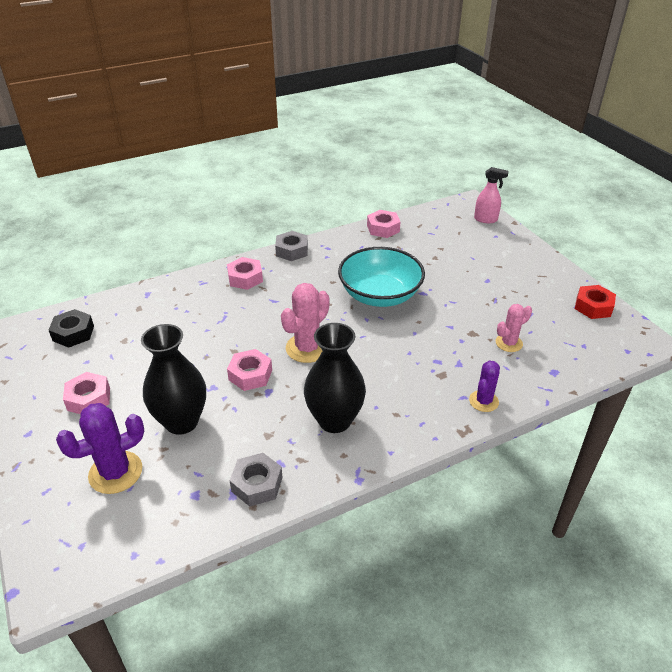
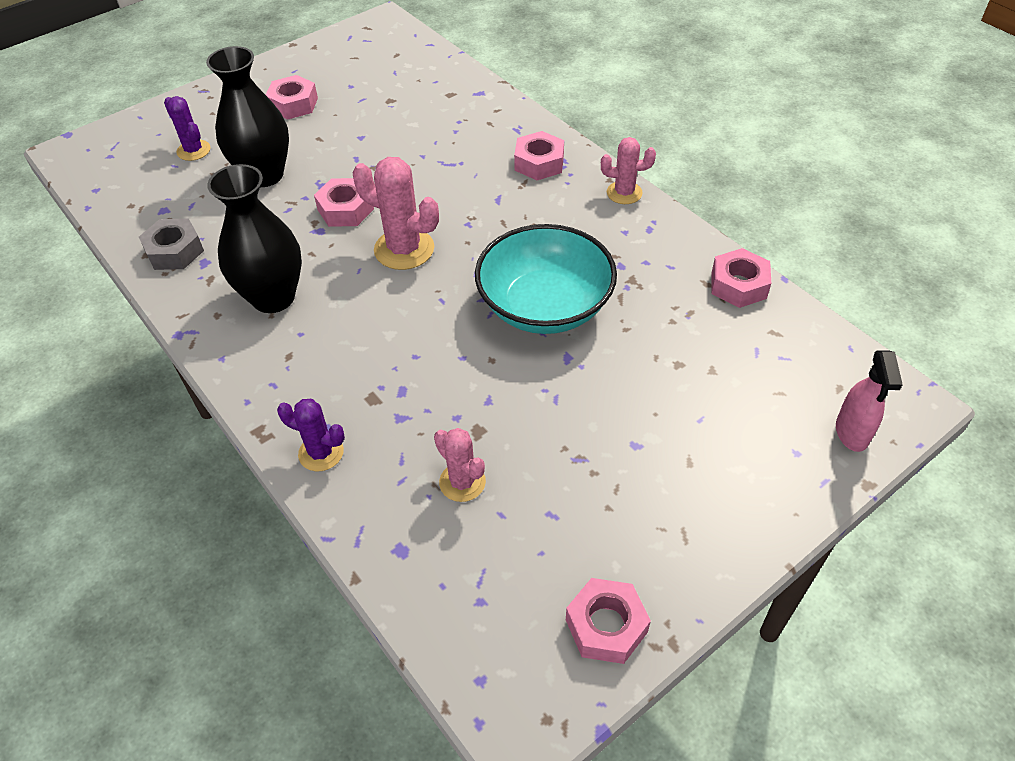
camera: 80 degrees right, 10 degrees up
black nut [49,309,94,348] -> none
purple cactus [56,403,144,494] -> purple cactus [164,96,211,161], size x0.62
grey nut [275,231,308,261] -> pink cactus [601,137,656,204]
red nut [575,285,616,319] -> pink nut [566,578,651,664]

